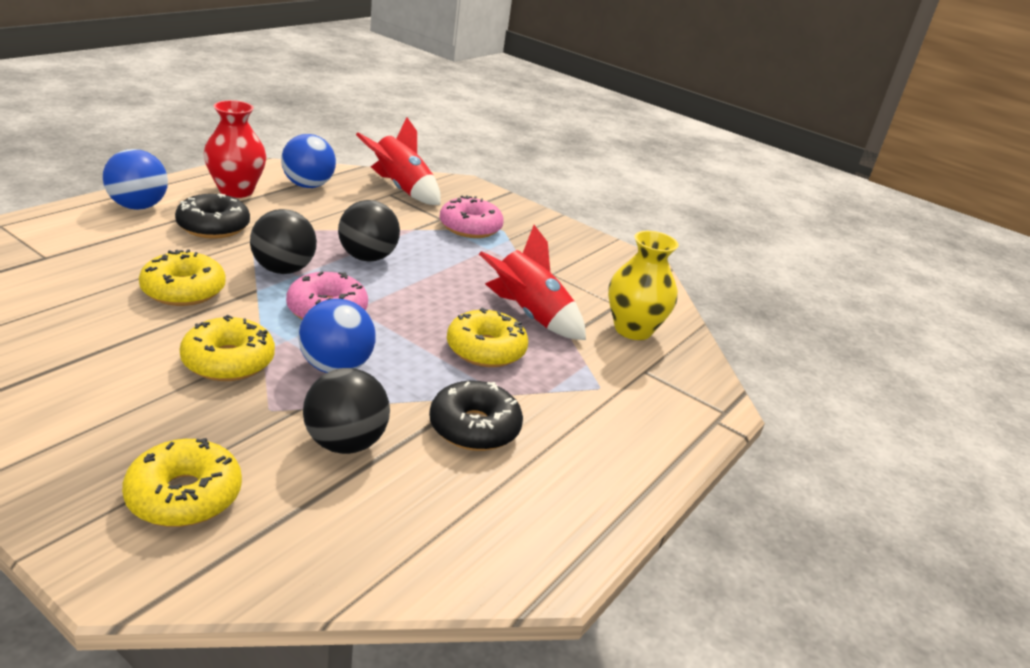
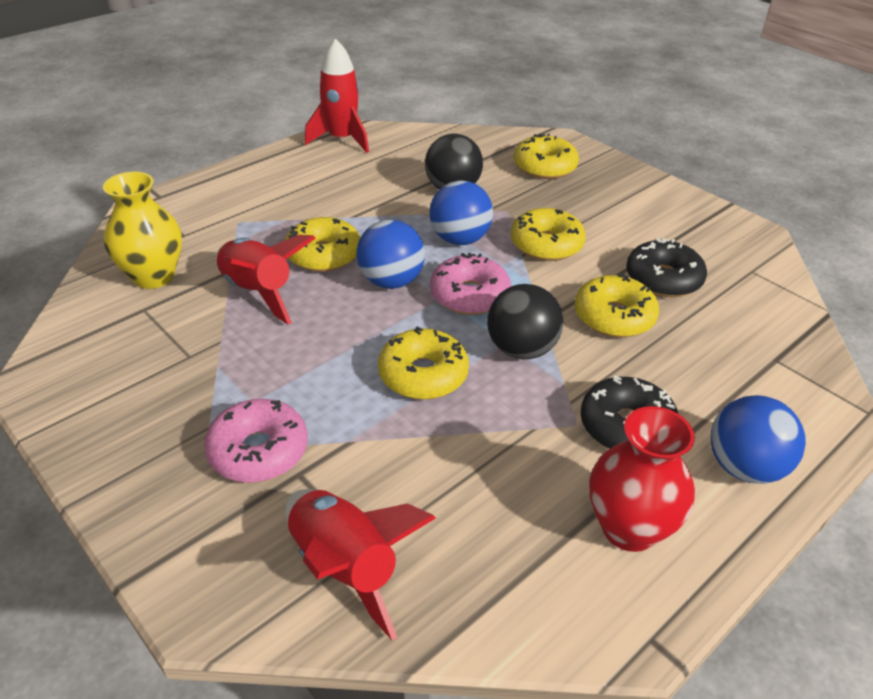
camera: 165 degrees left, 10 degrees up
blue ball [281,134,336,188] -> blue ball moved to [357,220,425,289]
black ball [338,200,400,262] -> yellow donut [378,327,469,400]
black donut [429,381,523,451] -> black donut moved to [626,238,707,297]
none -> red rocket [305,38,369,153]

